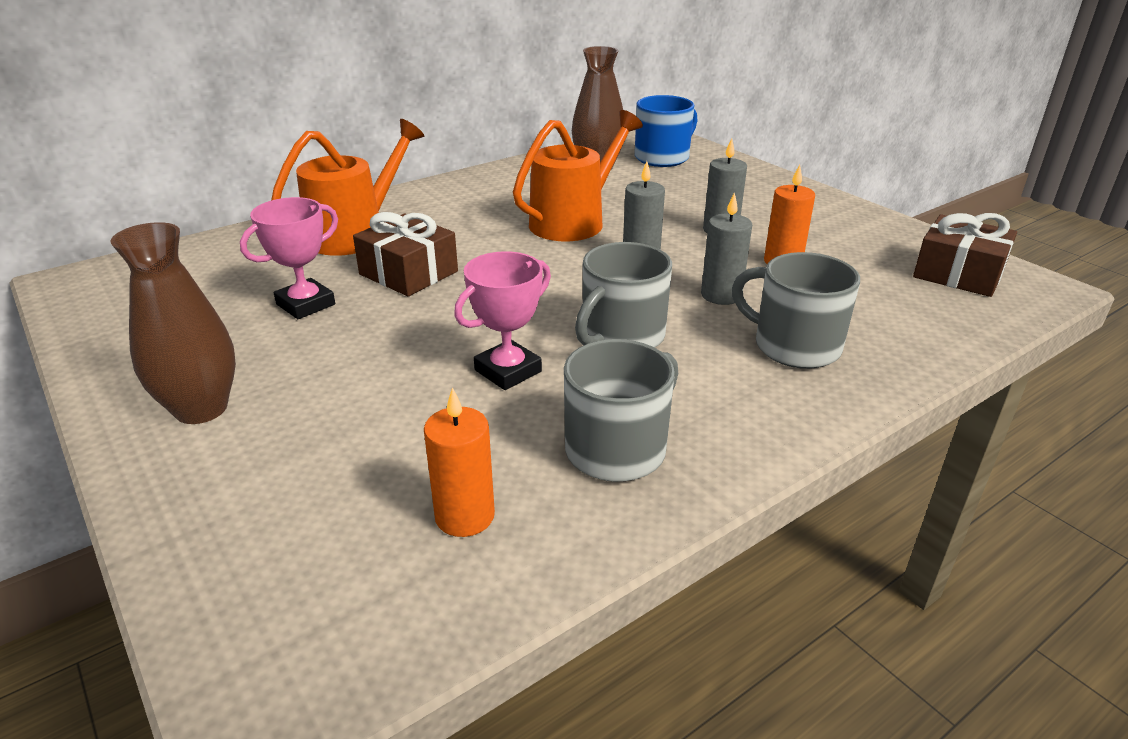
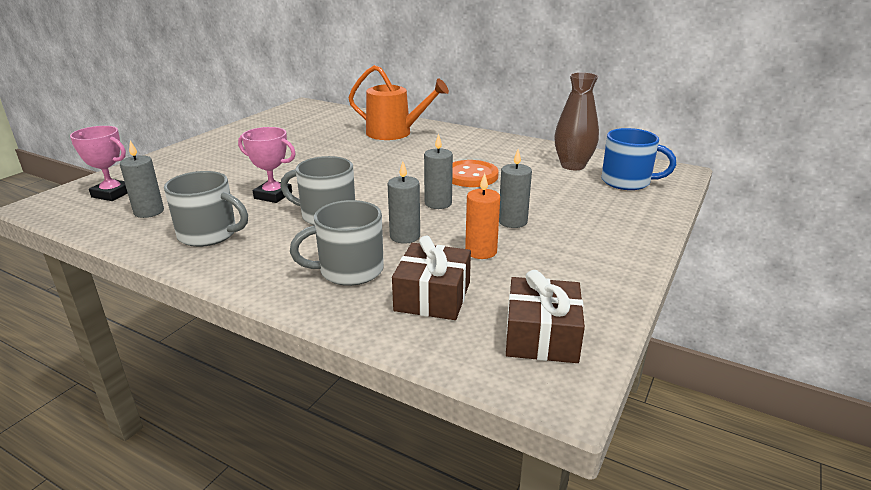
camera: 65 degrees right, 5 degrees down
brown vase [110,222,236,424] -> none
pink trophy [240,197,338,319] -> pink trophy moved to [70,126,128,201]
brown gift [353,212,458,296] -> brown gift moved to [392,236,471,320]
orange candle [424,387,495,537] -> grey candle [120,141,164,218]
orange watering can [513,110,643,241] -> orange button [452,160,499,187]
grey mug [732,252,860,369] -> grey mug turned 120 degrees counterclockwise [290,200,384,286]

